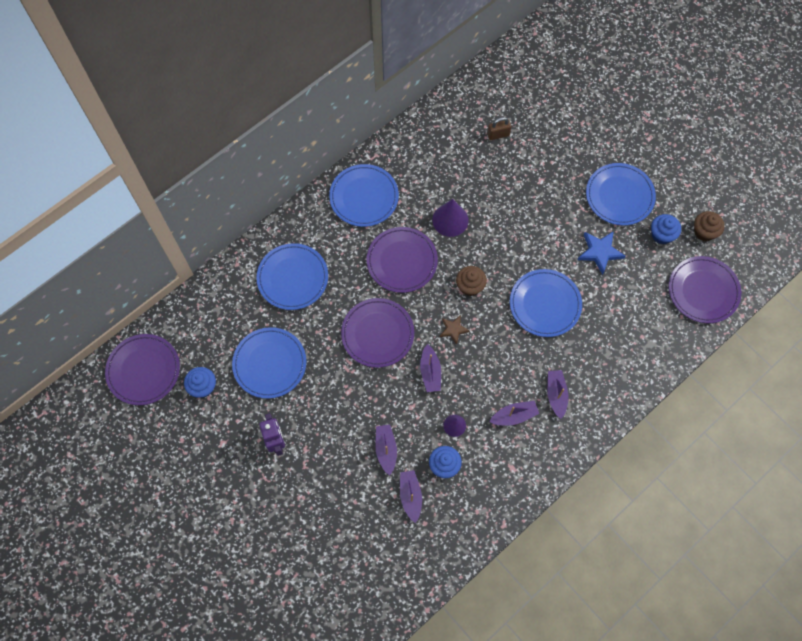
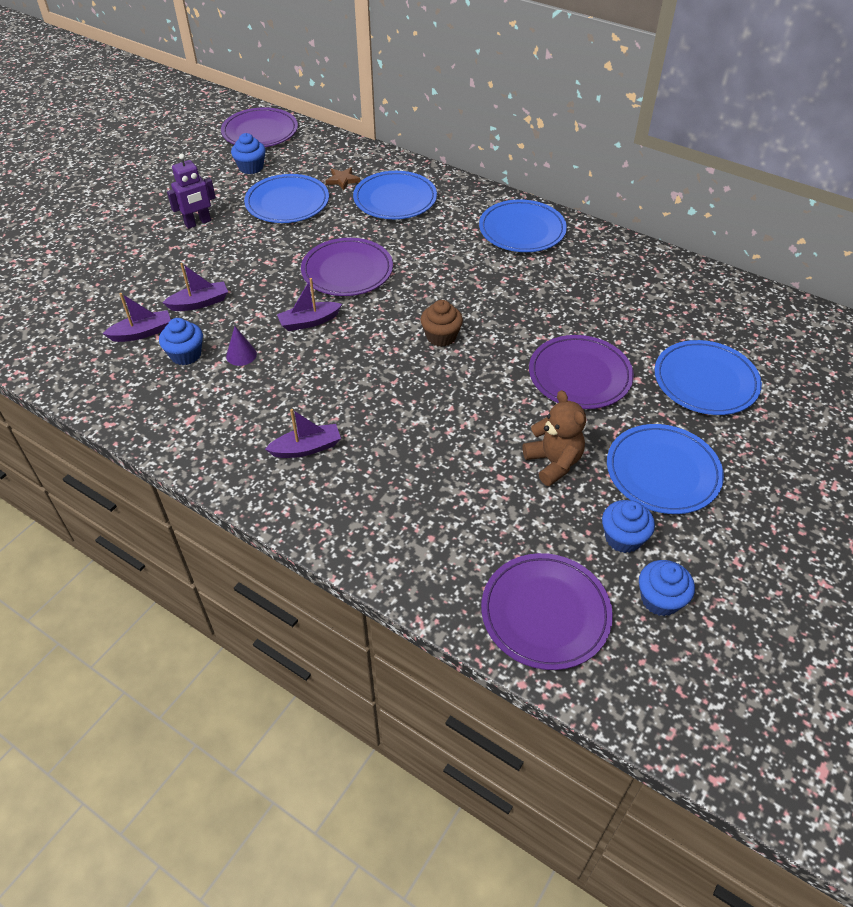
camera: 75 degrees right, 20 degrees down
purple plate [366,227,438,293] -> purple plate moved to [529,335,634,409]
purple cone [432,199,469,237] -> none
brown star [440,315,470,345] -> brown star moved to [325,167,360,190]
brown padlock [487,117,512,140] -> none
purple boat [489,401,539,426] -> none
blue plate [510,269,582,337] -> blue plate moved to [655,340,762,415]
blue star [578,231,625,275] -> brown teddy bear [523,390,586,486]
brown cupcake [694,211,725,241] -> blue cupcake [639,560,695,616]

